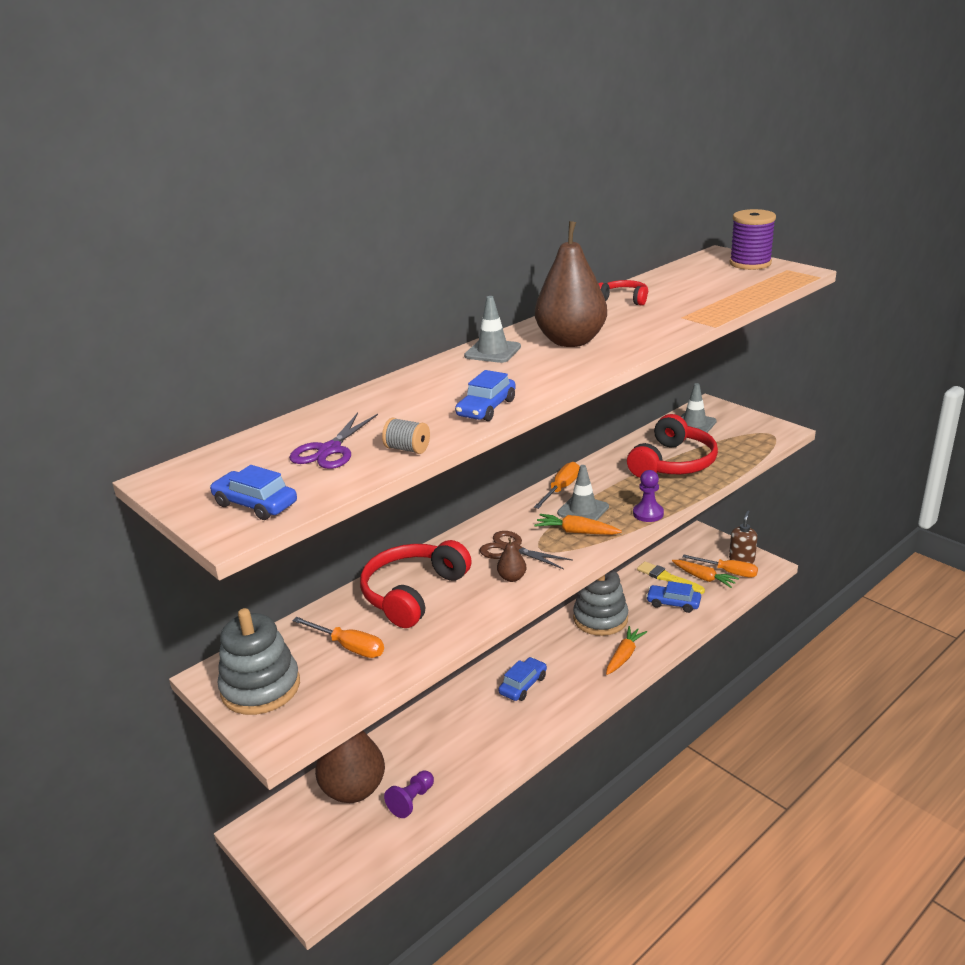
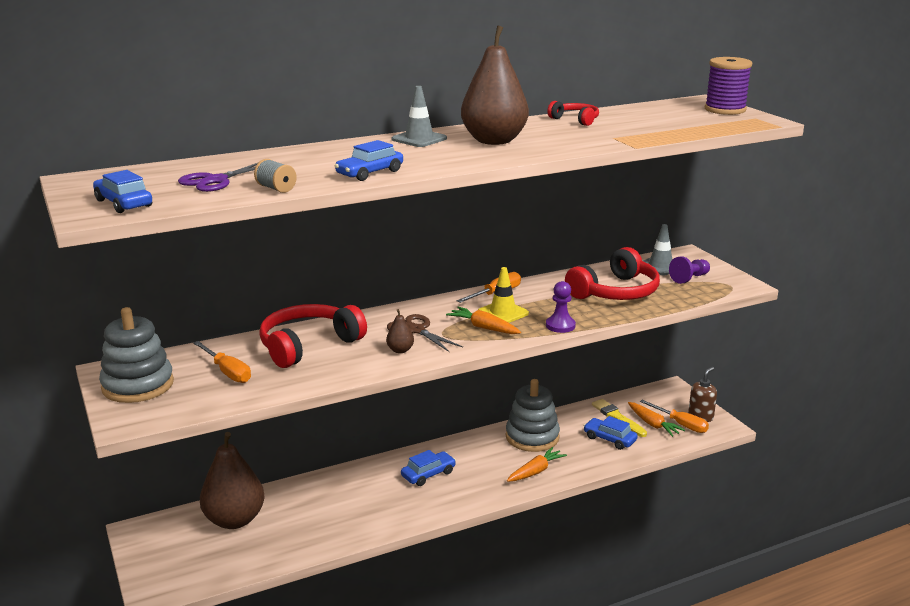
camera: 15 degrees right, 5 degrees down
purple pawn [384,770,434,818] -> purple pawn moved to [669,256,710,284]
grey traffic cone [557,465,609,521] -> yellow traffic cone [478,267,529,323]

